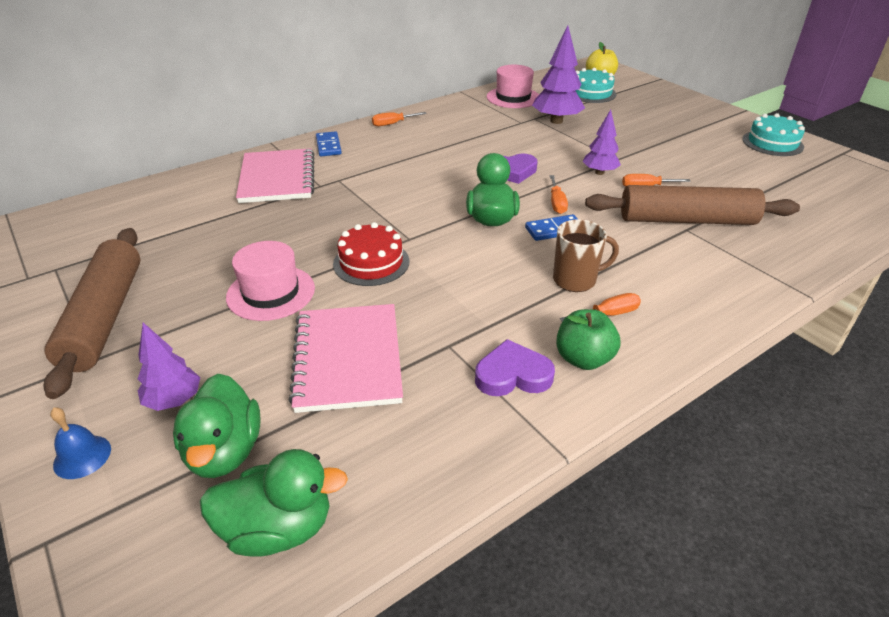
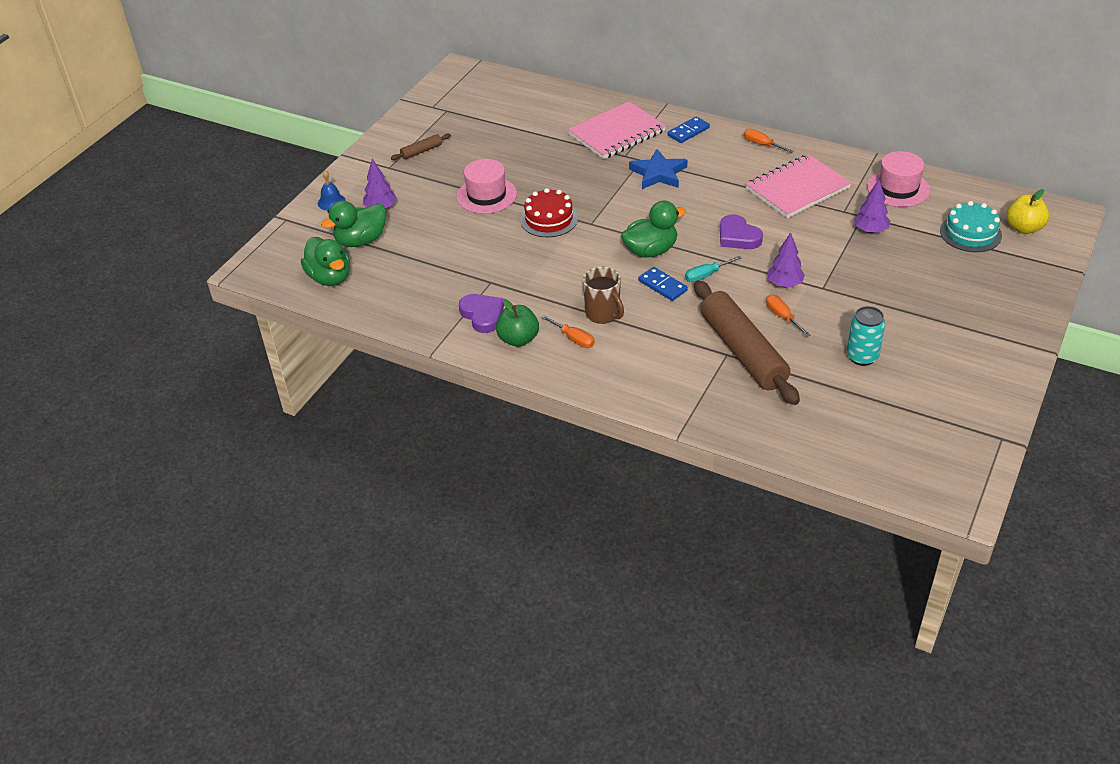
camera: 65 degrees right, 5 degrees up
brown rolling pin [43,228,140,399] -> brown rolling pin [391,134,451,160], size x0.43
pink notebook [289,304,403,413] -> pink notebook moved to [746,154,852,218]
purple tree [532,25,585,124] -> purple tree [854,180,890,234], size x0.62
orange screwdriver [550,175,568,214] -> turquoise screwdriver [685,256,741,282]
turquoise cake [742,113,805,156] -> none
none -> blue star [629,149,687,189]
none -> turquoise can [847,306,885,366]

